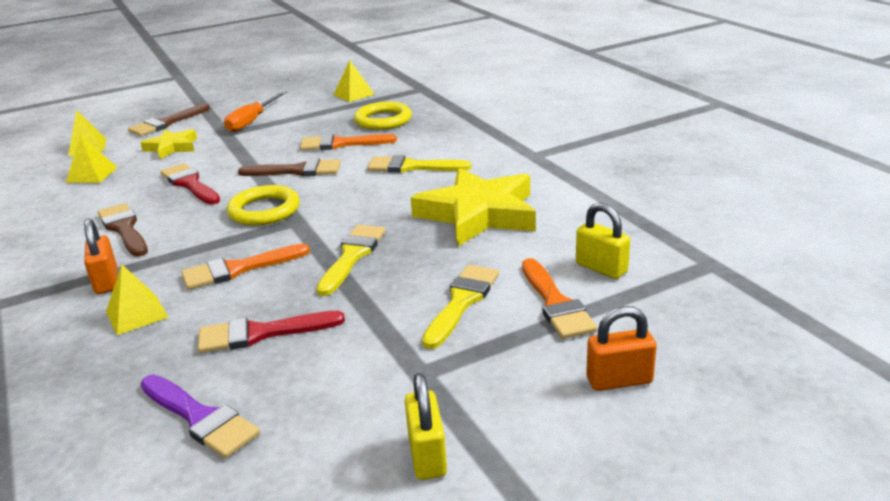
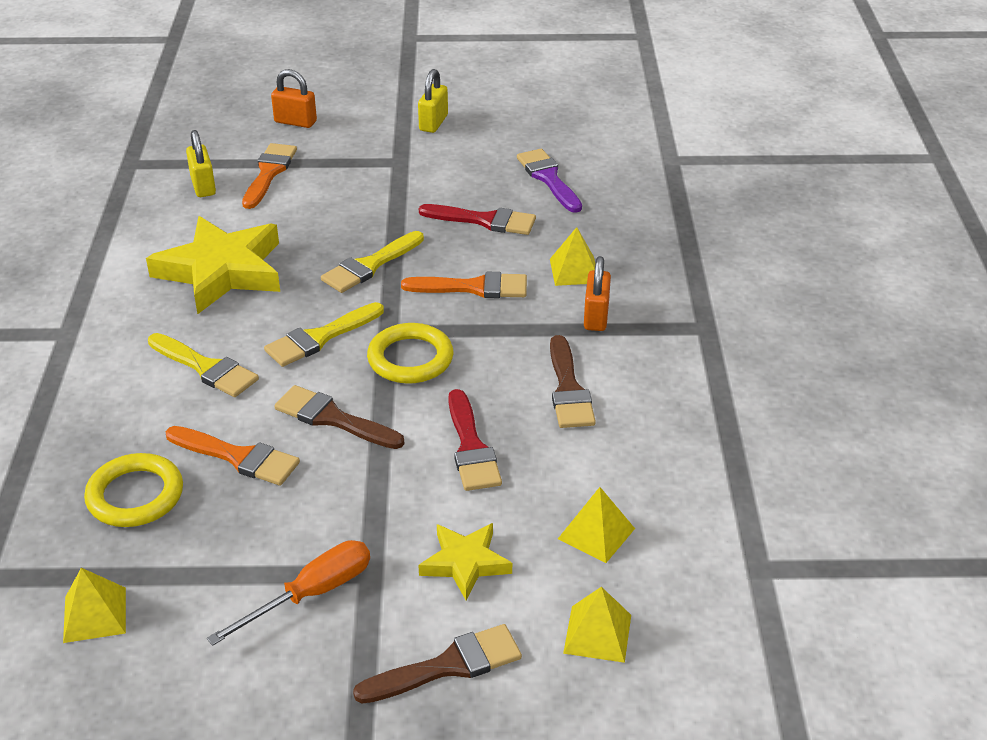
camera: 155 degrees left, 10 degrees up
yellow brush [422,265,499,349] -> yellow brush moved to [264,302,384,367]

